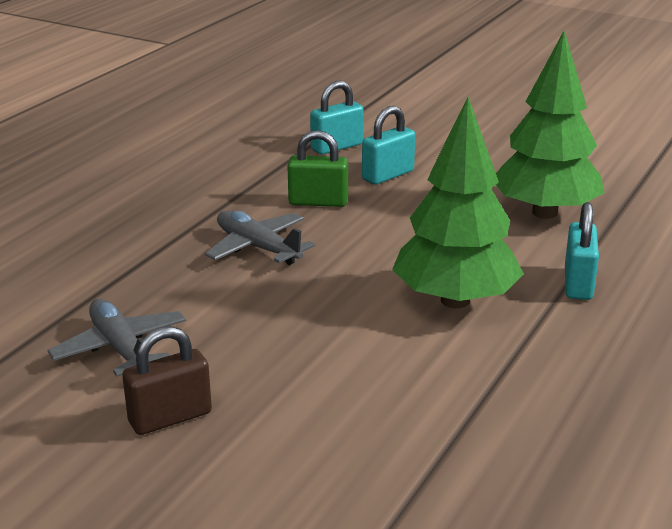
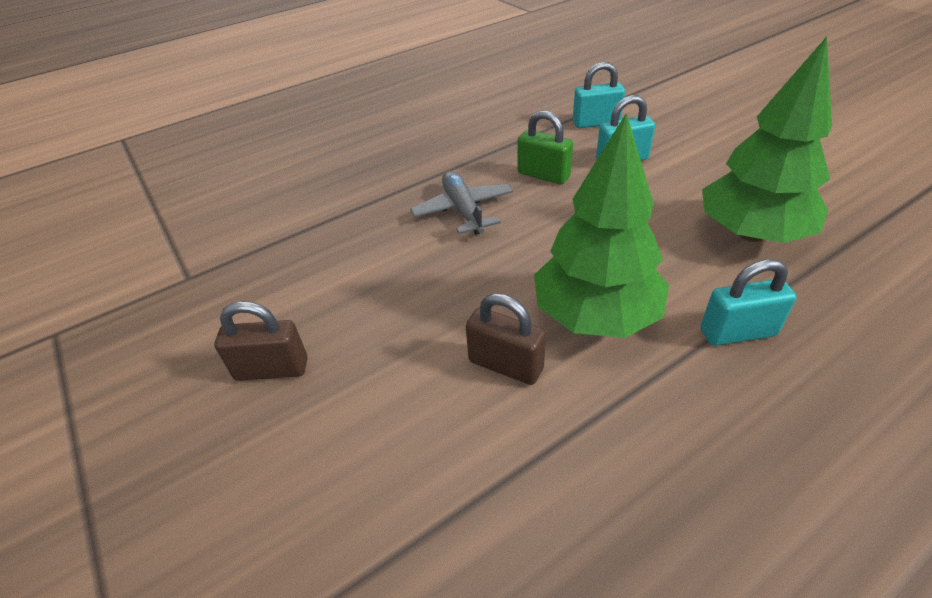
camera: 30 degrees right, 15 degrees up
grey plane [48,299,186,377] -> none
turquoise padlock [565,202,599,300] -> turquoise padlock turned 45 degrees clockwise [700,259,797,346]
none -> brown padlock [466,293,546,385]

